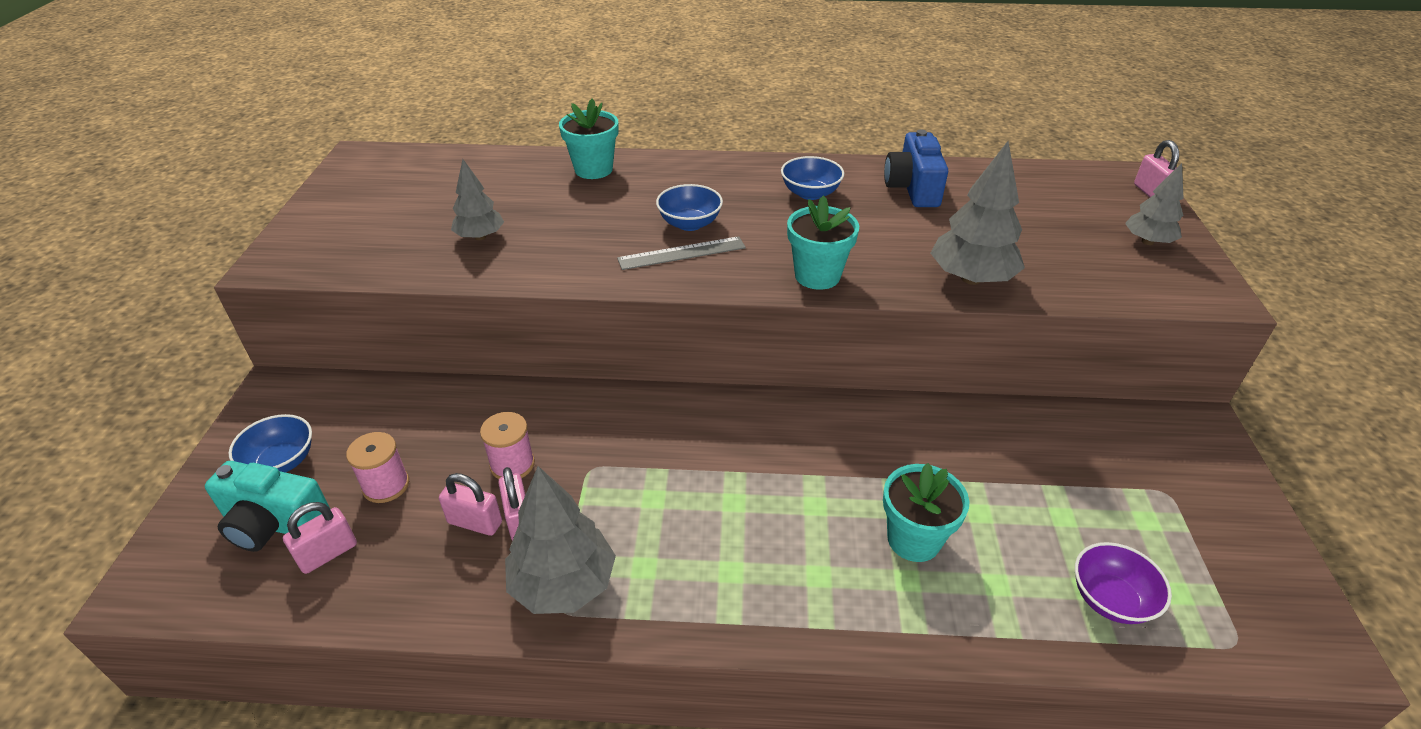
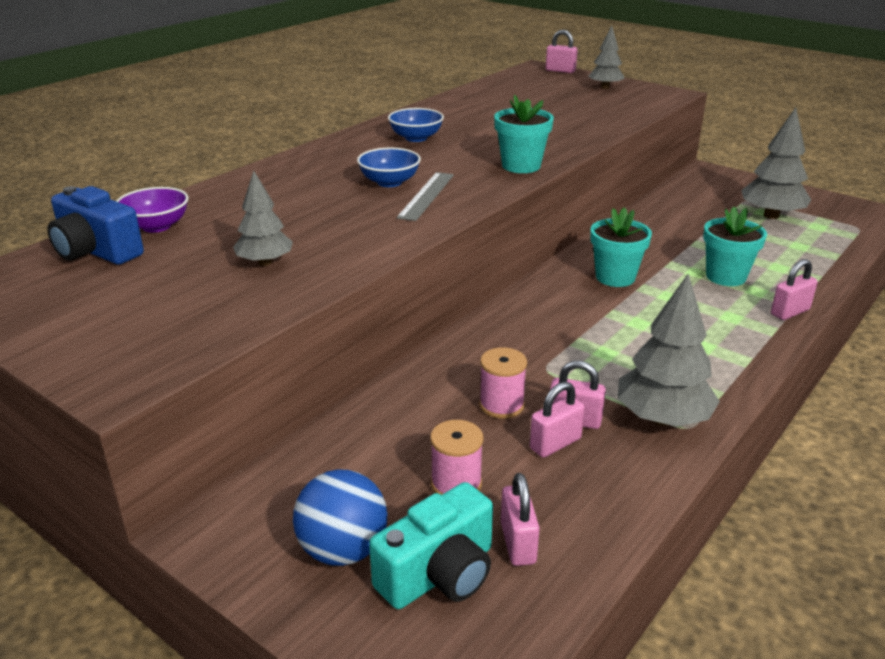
camera: 55 degrees left, 10 degrees down
blue bowl [229,414,312,473] -> blue ball [293,469,387,566]
turquoise flower pot [559,99,618,179] -> turquoise flower pot moved to [590,207,652,287]
blue camera [884,130,948,207] -> blue camera moved to [47,186,144,265]
grey tree [931,141,1025,285] -> grey tree moved to [741,107,811,219]
purple bowl [1075,542,1172,624] -> purple bowl moved to [117,187,188,233]
none -> pink padlock [771,259,818,320]

